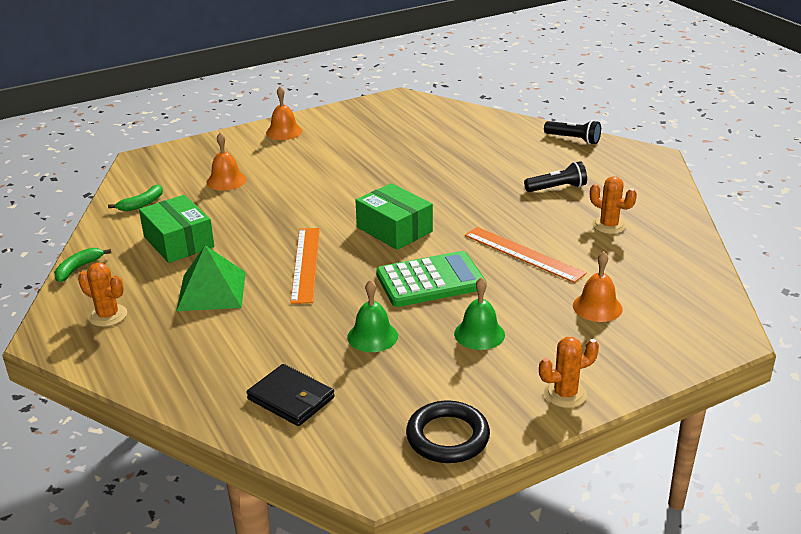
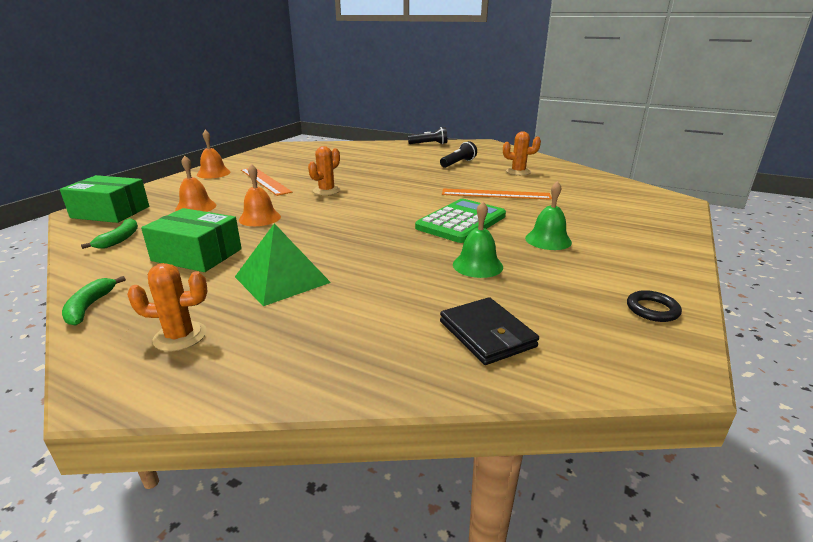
camera: 35 degrees left, 5 degrees down
black wallet [247,364,335,426] -> black wallet turned 60 degrees clockwise [440,297,539,365]
orange ruler [290,228,320,304] -> orange ruler moved to [241,168,292,196]
green box [355,183,433,250] -> green box moved to [60,175,149,223]
black ring [406,401,490,463] -> black ring [627,290,682,322], size x0.59
orange cactus [539,337,599,408] -> orange cactus moved to [308,146,341,195]
orange bell [573,251,622,322] -> orange bell moved to [239,164,281,226]

